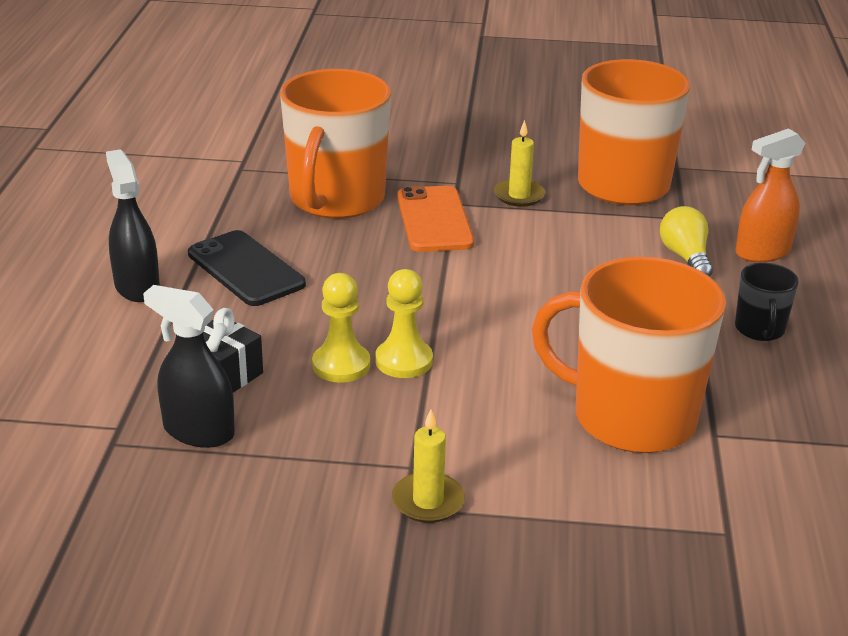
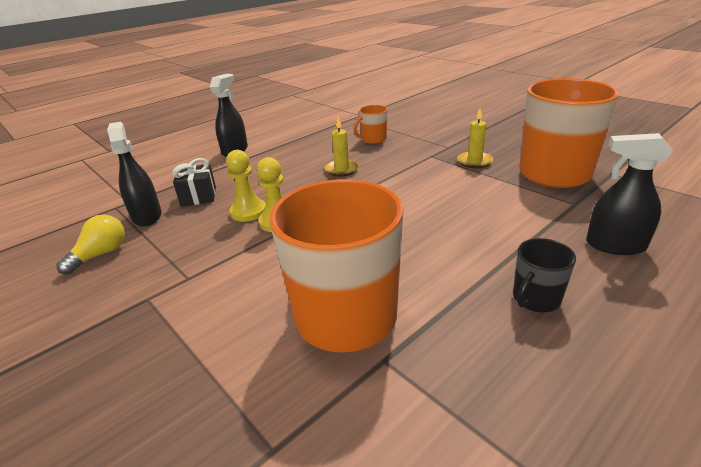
camera: 45 degrees right, 0 degrees up
black phone [188,230,306,306] -> none
orange mug [280,69,391,219] -> orange mug [354,105,388,144], size x0.45
yellow candle [392,409,465,523] -> yellow candle moved to [325,117,359,177]
orange phone [397,186,474,252] -> none
yellow light bulb [660,206,713,276] -> yellow light bulb moved to [56,215,125,275]
orange spray bottle [735,128,805,263] -> black spray bottle [586,133,673,255]

